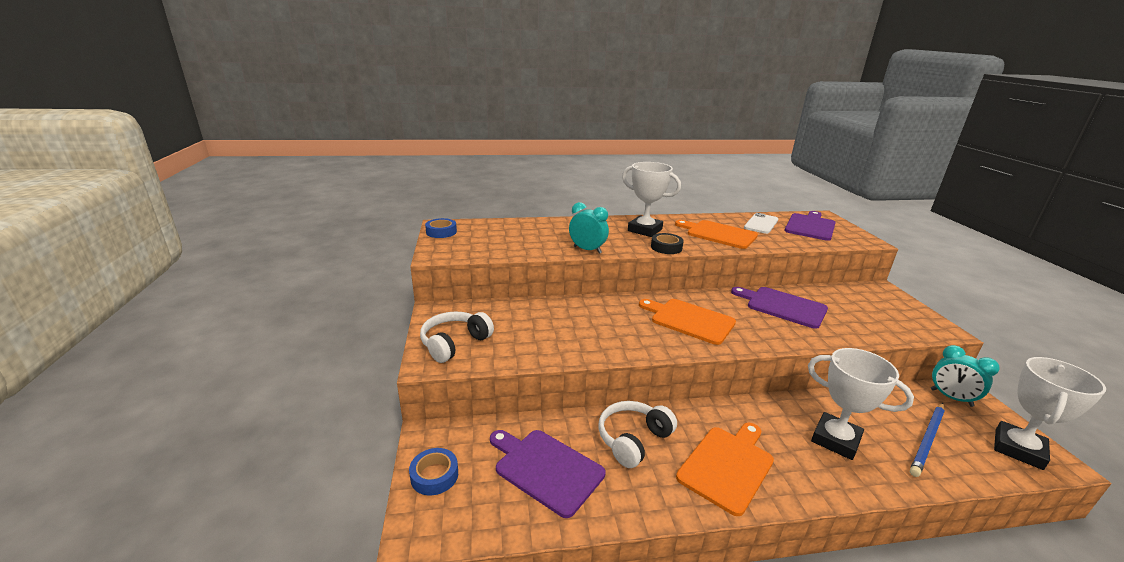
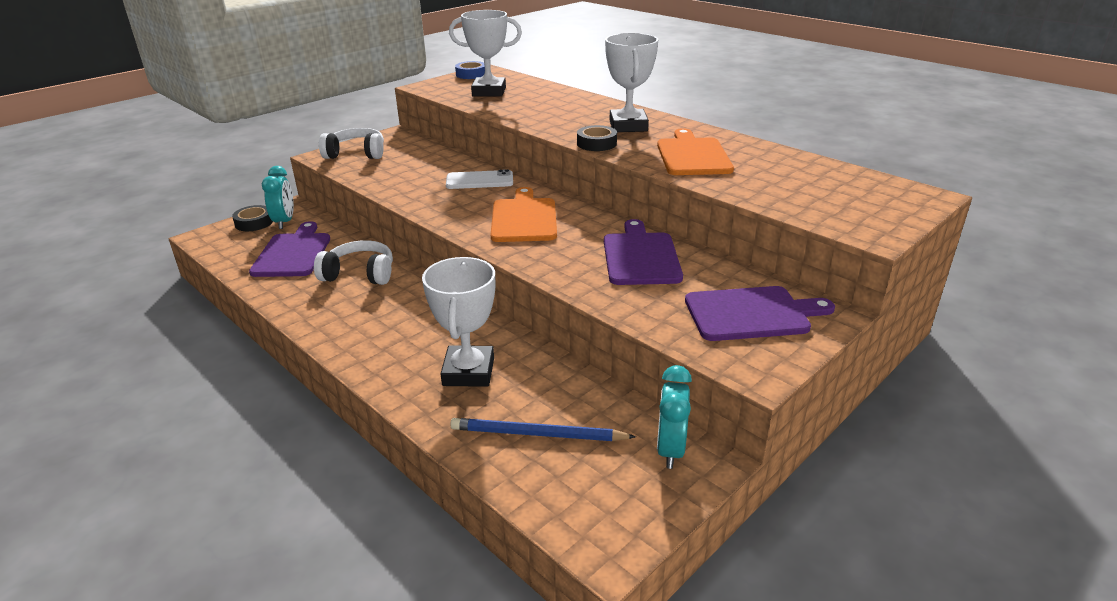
camera: 55 degrees right, 5 degrees up
blue tape [409,448,458,495] -> black tape [232,205,273,231]
turquoise clock [569,202,609,254] -> turquoise clock moved to [262,166,294,229]
orange cutting board [676,423,774,516] -> none
white phone [744,213,778,234] -> white phone moved to [446,169,513,189]
purple cutting board [785,211,836,241] -> purple cutting board moved to [685,286,835,341]
white trophy [994,357,1106,470] -> white trophy moved to [449,10,522,97]

